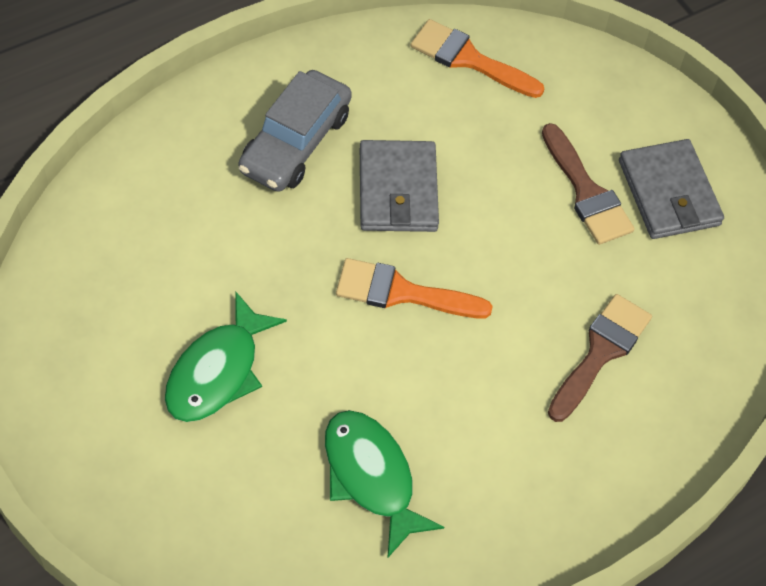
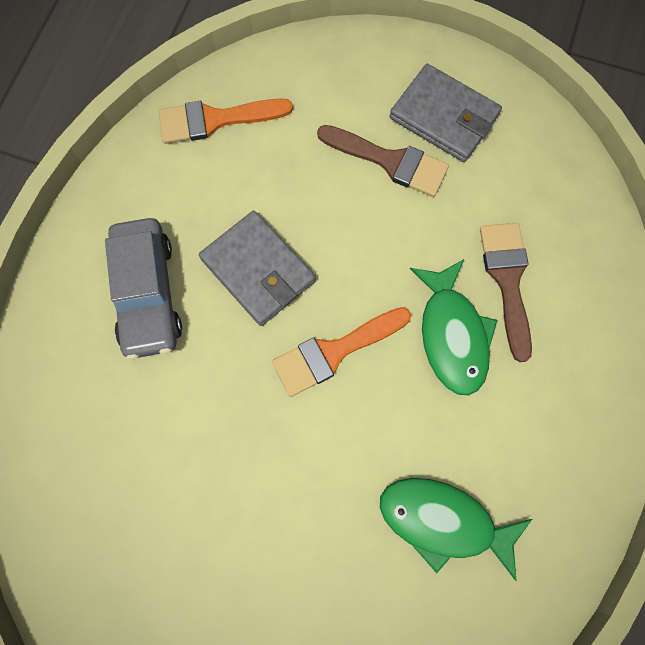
camera: 35 degrees left, 15 degrees up
green fish [165,292,287,422] -> green fish moved to [410,259,497,396]

